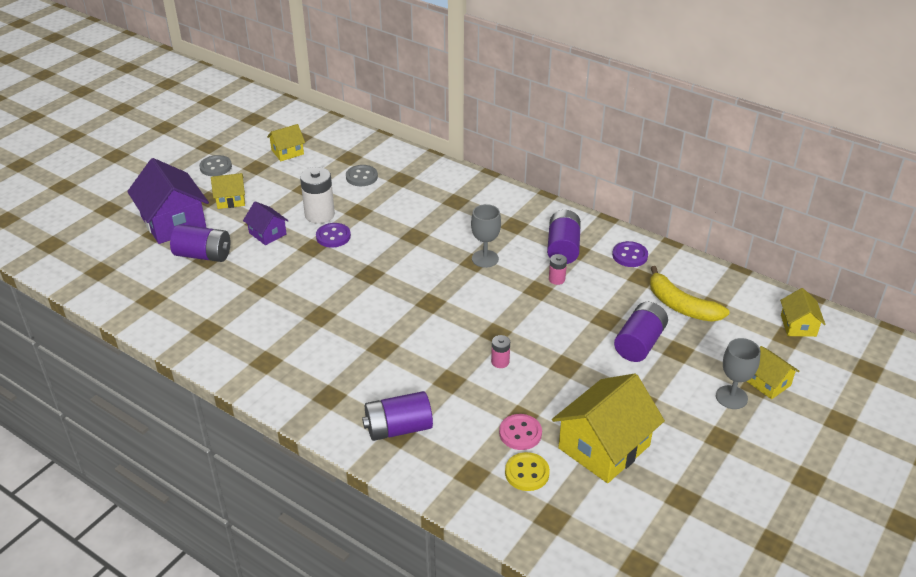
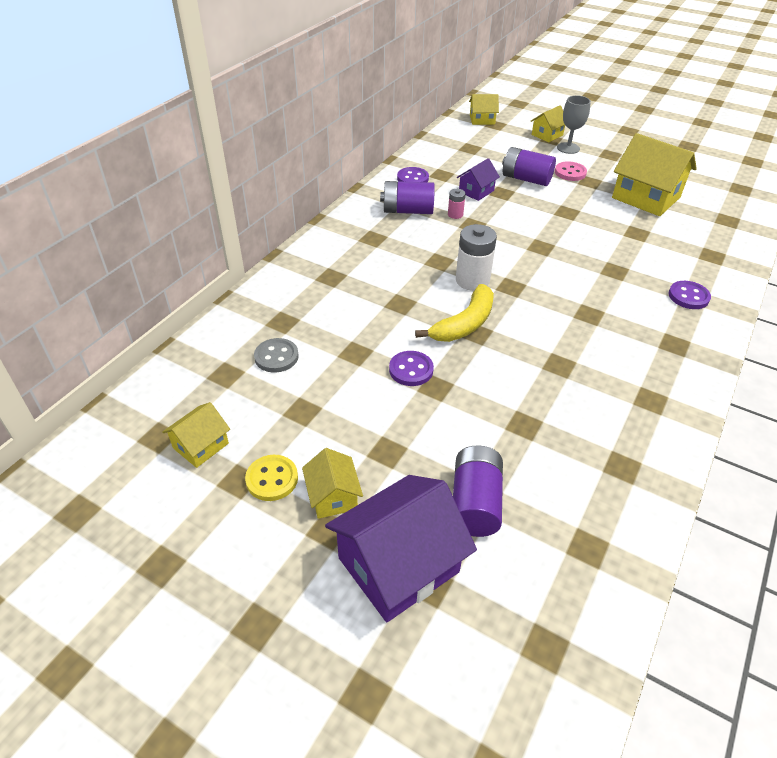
camera: 95 degrees left, 5 degrees up
grey button [199,155,232,176] -> none
purple house [243,201,289,245] -> purple house moved to [457,158,500,201]
yellow house [267,124,305,161] -> yellow house turned 75 degrees clockwise [162,402,230,468]
white battery [300,167,335,224] -> white battery moved to [456,224,497,291]
purple battery [362,391,433,441] -> purple button [668,281,711,309]
grey goblet [471,204,501,268] -> none
pink battery [491,335,510,368] -> none
pink button [499,414,542,450] -> pink button moved to [555,161,587,181]
yellow button [505,452,550,491] -> yellow button moved to [245,455,298,501]
yellow banana [650,266,730,322] -> yellow banana moved to [415,284,494,342]

